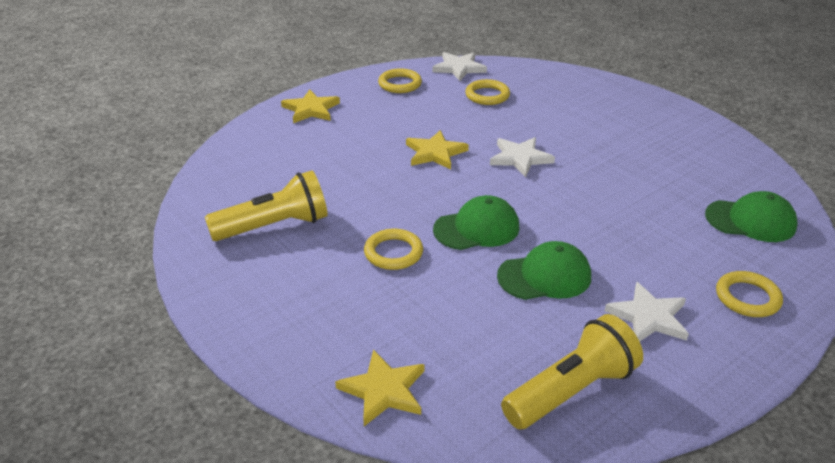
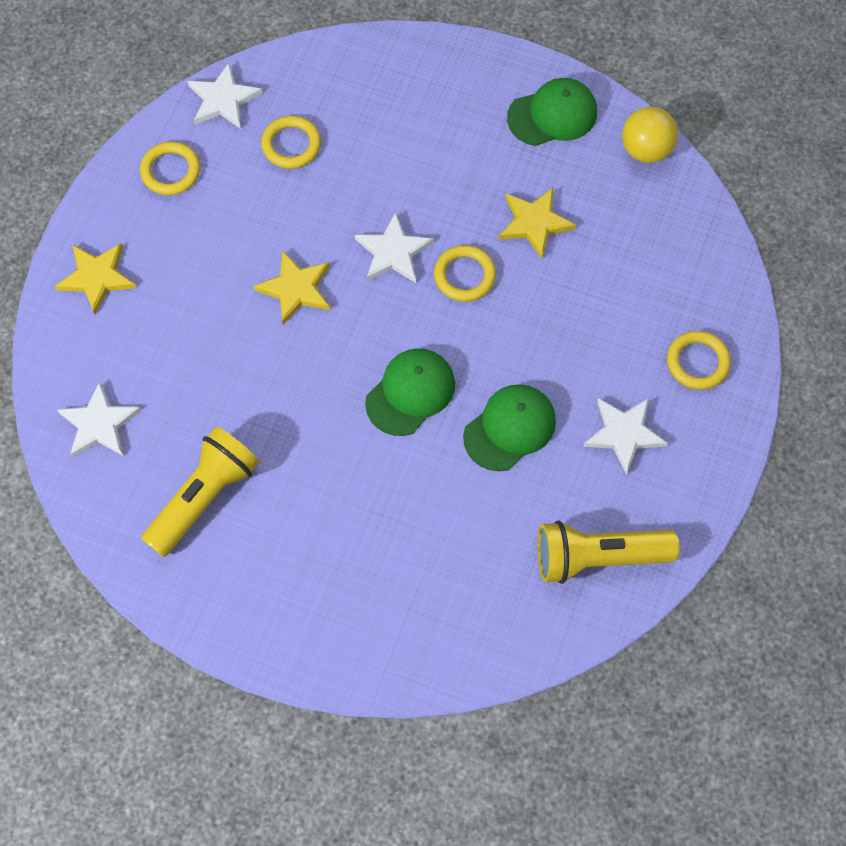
camera: 30 degrees left, 30 degrees up
yellow star [335,350,424,426] -> yellow star moved to [498,188,576,258]
yellow ring [364,229,423,270] -> yellow ring moved to [434,245,496,302]
yellow flashlight [501,314,643,429] -> yellow flashlight turned 120 degrees counterclockwise [537,521,680,584]
green cap [705,191,798,242] -> green cap moved to [507,78,597,146]
none -> white star [57,381,141,458]
none -> yellow ball [622,107,678,163]

